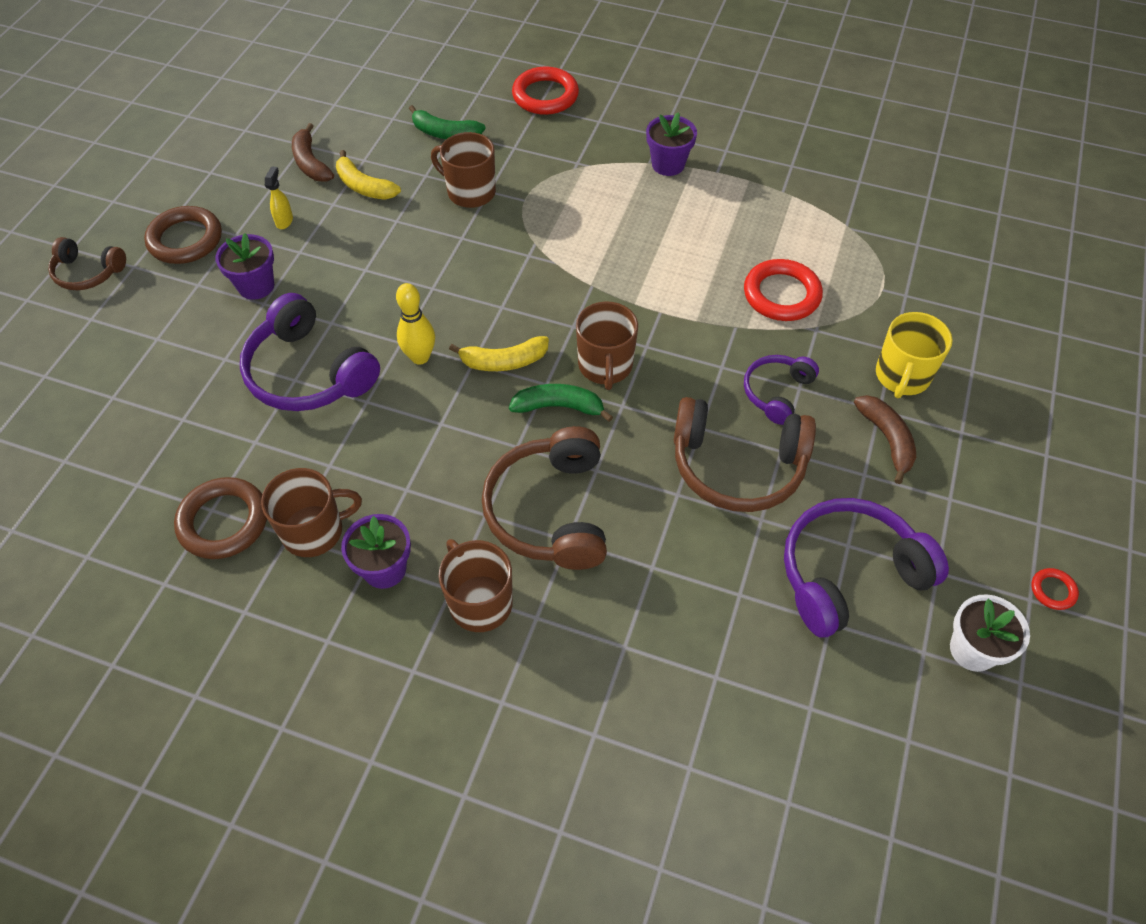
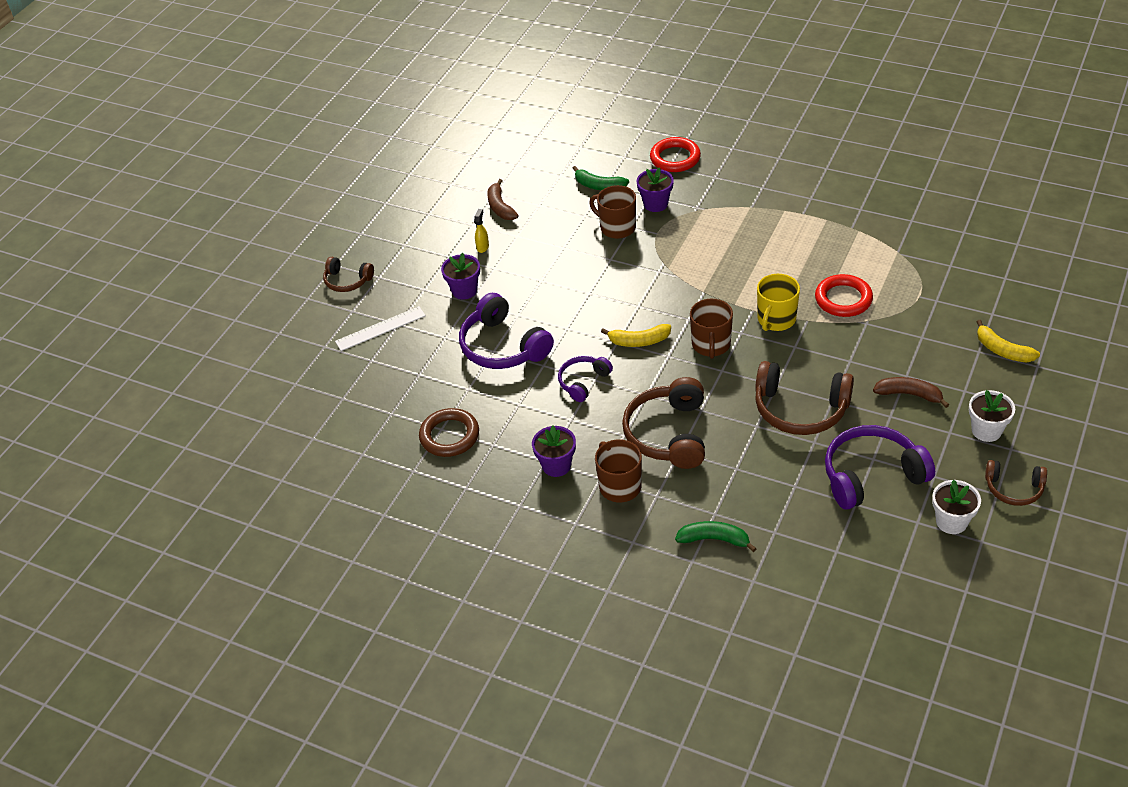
camera: 10 degrees right, 10 degrees down
brown ring [144,206,222,264] -> none
brown mug [261,468,362,557] -> none
yellow banana [336,150,401,200] -> yellow banana moved to [977,320,1040,363]
yellow bowling pin [396,283,435,365] -> none
green banana [509,384,613,422] -> green banana moved to [675,521,757,552]
purple flower pot [646,112,697,176] -> purple flower pot moved to [636,167,674,212]
purple headphones [744,355,819,425] -> purple headphones moved to [558,356,613,402]
brown banana [854,395,916,484] -> brown banana turned 60 degrees counterclockwise [873,377,949,408]
yellow mug [876,312,953,398] -> yellow mug moved to [757,274,800,331]
red ring [1031,568,1079,610] -> brown headphones [985,460,1047,506]
none -> white ruler [335,306,426,351]
none -> white flower pot [969,390,1015,442]

